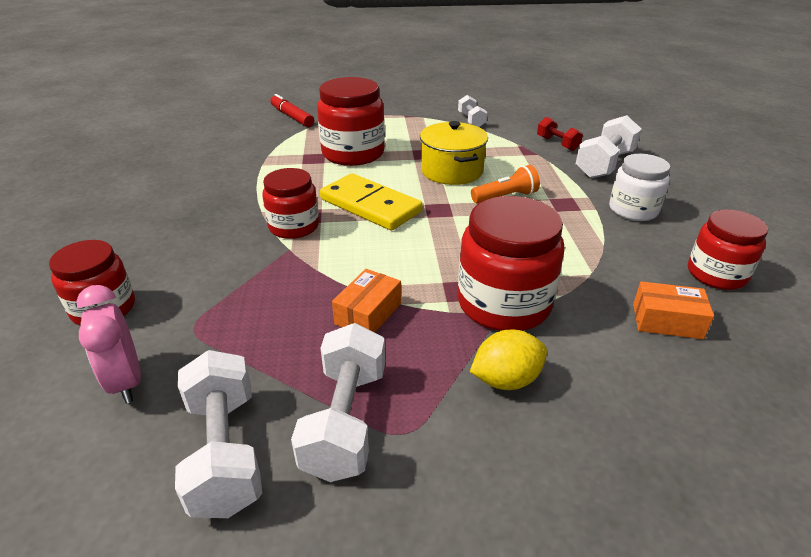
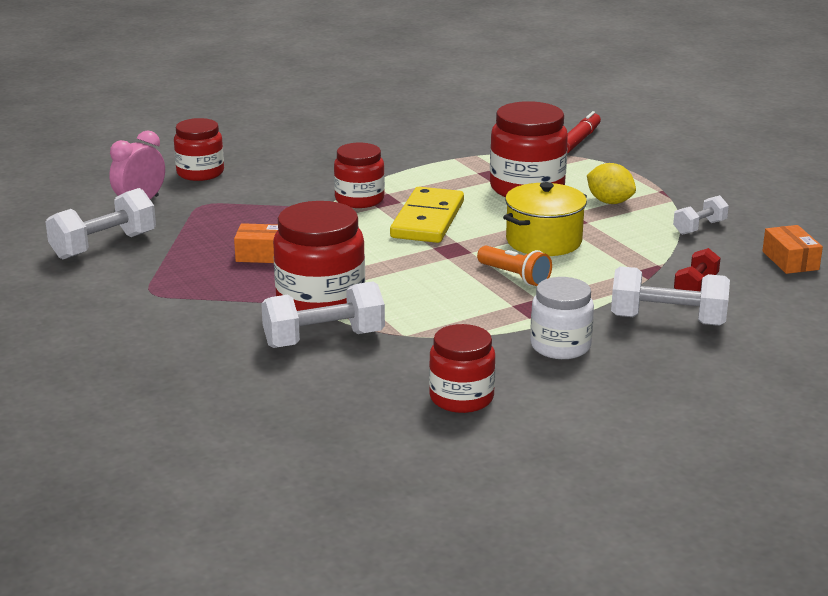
camera: 65 degrees right, 10 degrees down
white dumbbell [291,323,385,482] -> white dumbbell moved to [261,281,385,348]
yellow lemon [470,330,547,390] -> yellow lemon moved to [587,163,636,204]
orange box [633,281,714,339] -> orange box moved to [762,225,823,274]

